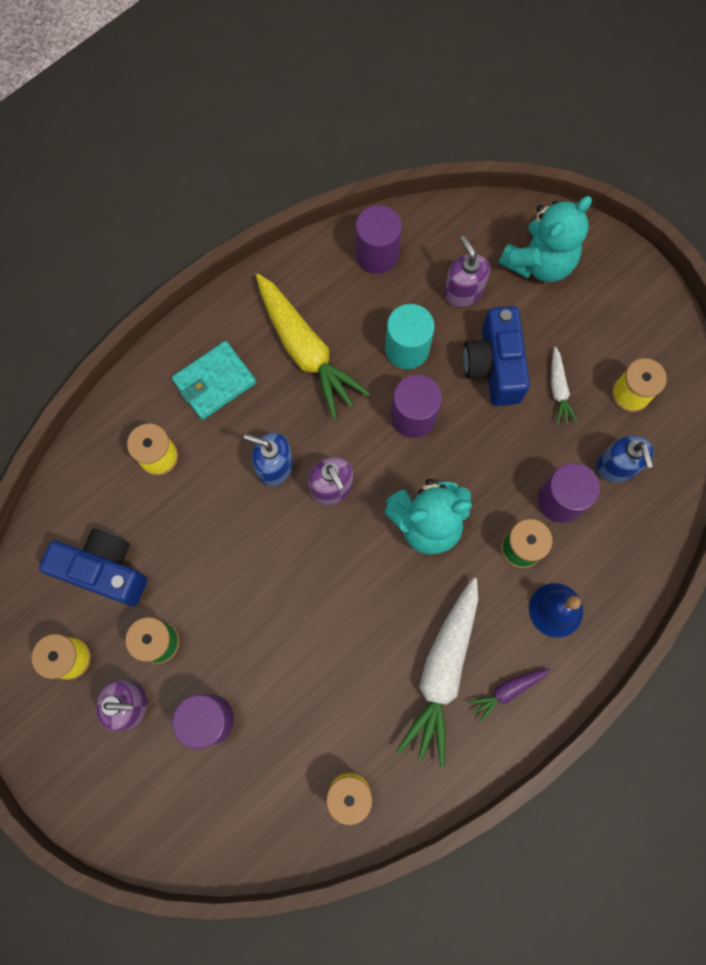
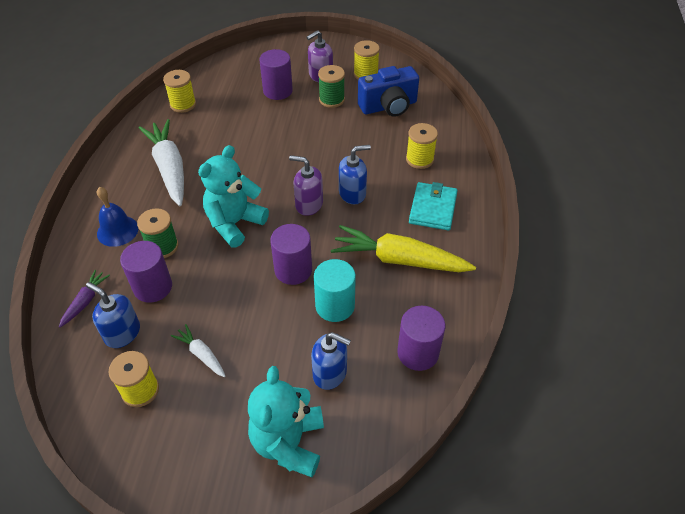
camera: 140 degrees right, 25 degrees down
purple soap dispenser [444,236,490,307] -> blue soap dispenser [311,332,351,390]
blue camera [463,306,530,406] -> none
purple carrot [468,668,551,723] -> purple carrot moved to [59,270,110,327]

